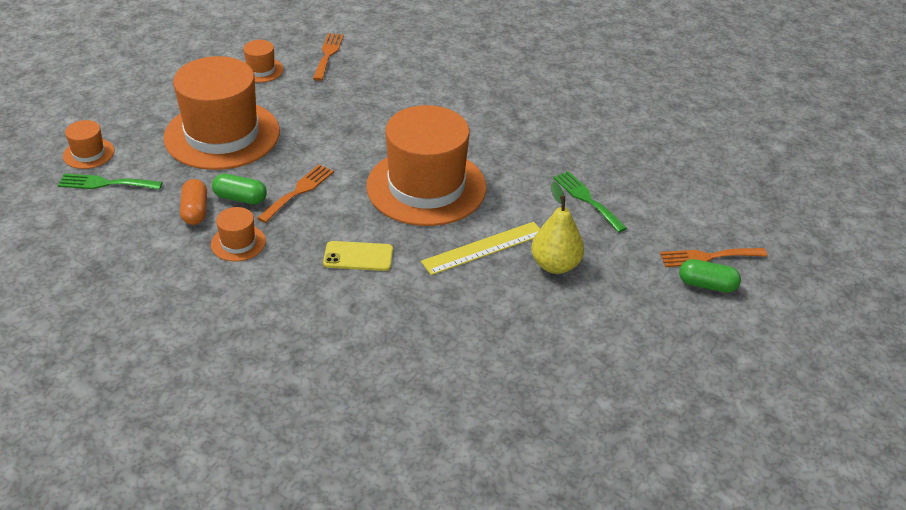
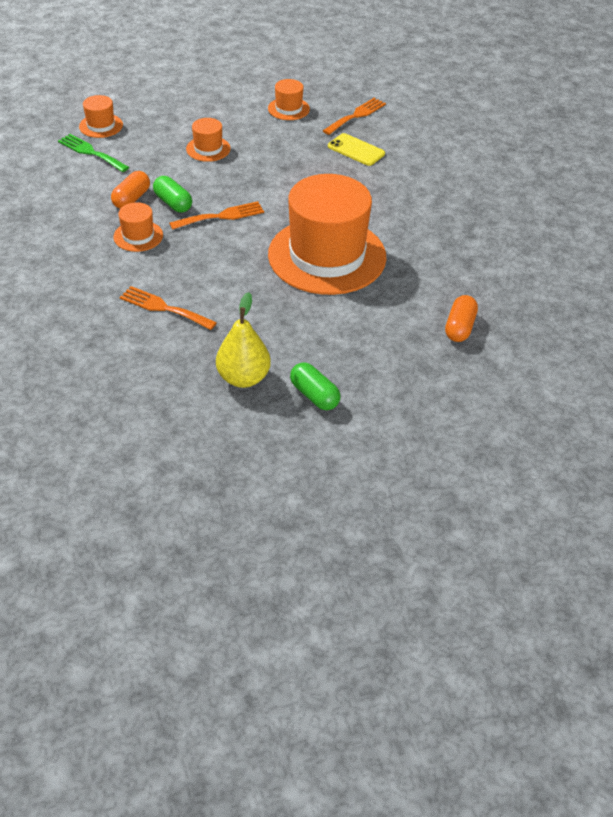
camera: 35 degrees right, 5 degrees up
orange hat [163,56,280,170] -> orange hat [186,118,231,162], size x0.42
yellow phone [323,241,393,271] -> yellow phone moved to [328,133,385,166]
yellow ruler [421,222,540,275] -> none
yellow pear [531,182,584,274] -> yellow pear moved to [216,292,271,388]
green fork [553,171,627,233] -> orange capsule [445,295,478,342]
orange fork [660,248,767,267] -> orange fork moved to [120,286,217,330]
green capsule [679,259,741,293] -> green capsule moved to [290,362,341,410]

